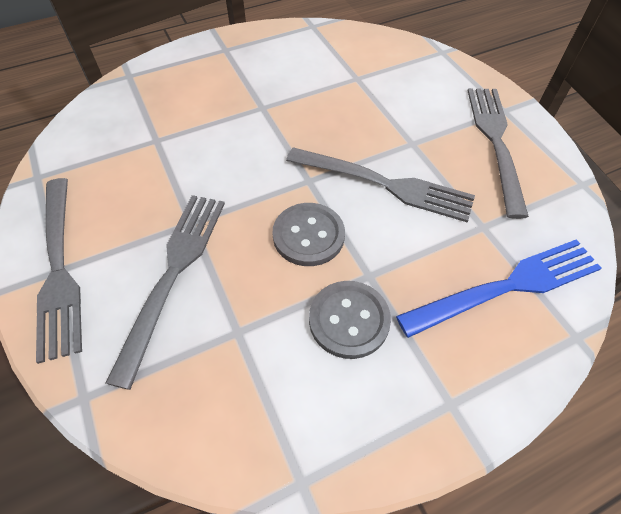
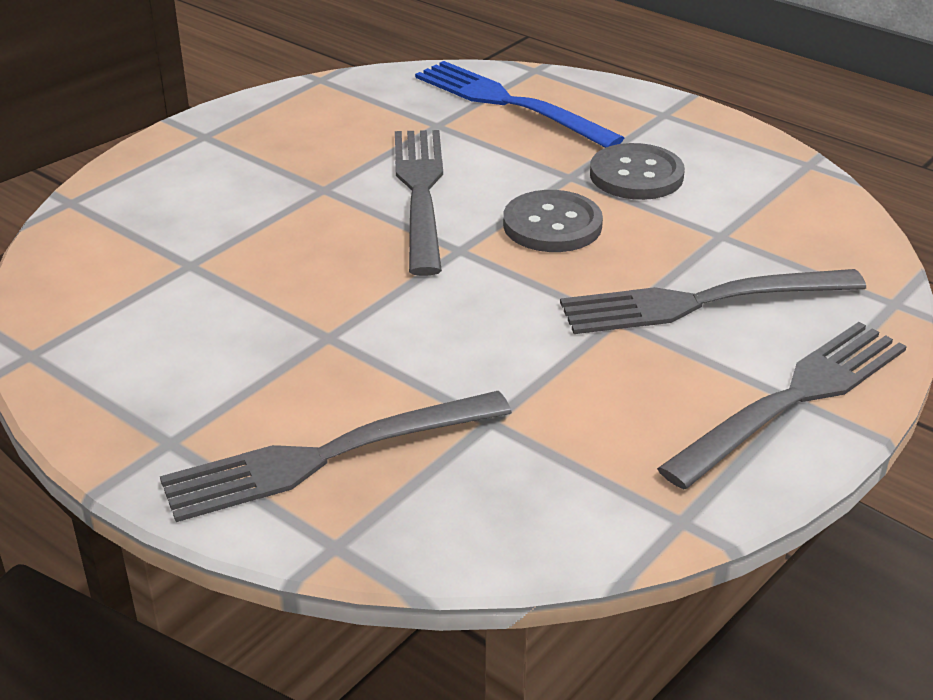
camera: 115 degrees left, 20 degrees down
grey fork [467,88,529,219] -> grey fork moved to [160,391,512,522]

